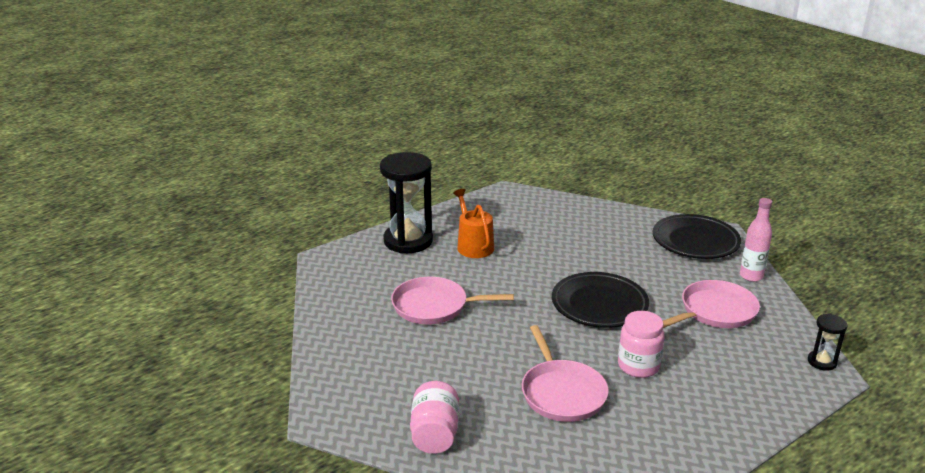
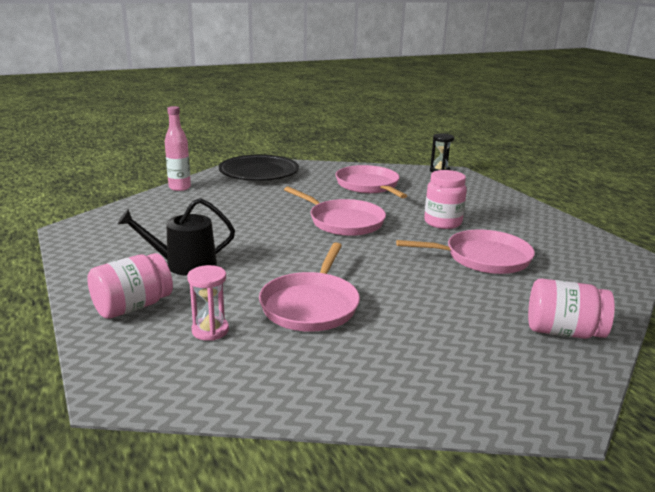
camera: 80 degrees left, 5 degrees down
black hourglass [380,152,433,254] -> pink jar [87,253,173,319]
orange watering can [453,189,494,258] -> black watering can [117,198,235,276]
black plate [552,272,649,328] -> pink pan [284,186,386,236]
pink bottle [740,198,772,282] -> pink bottle moved to [165,106,191,191]
none -> pink hourglass [187,265,229,341]

